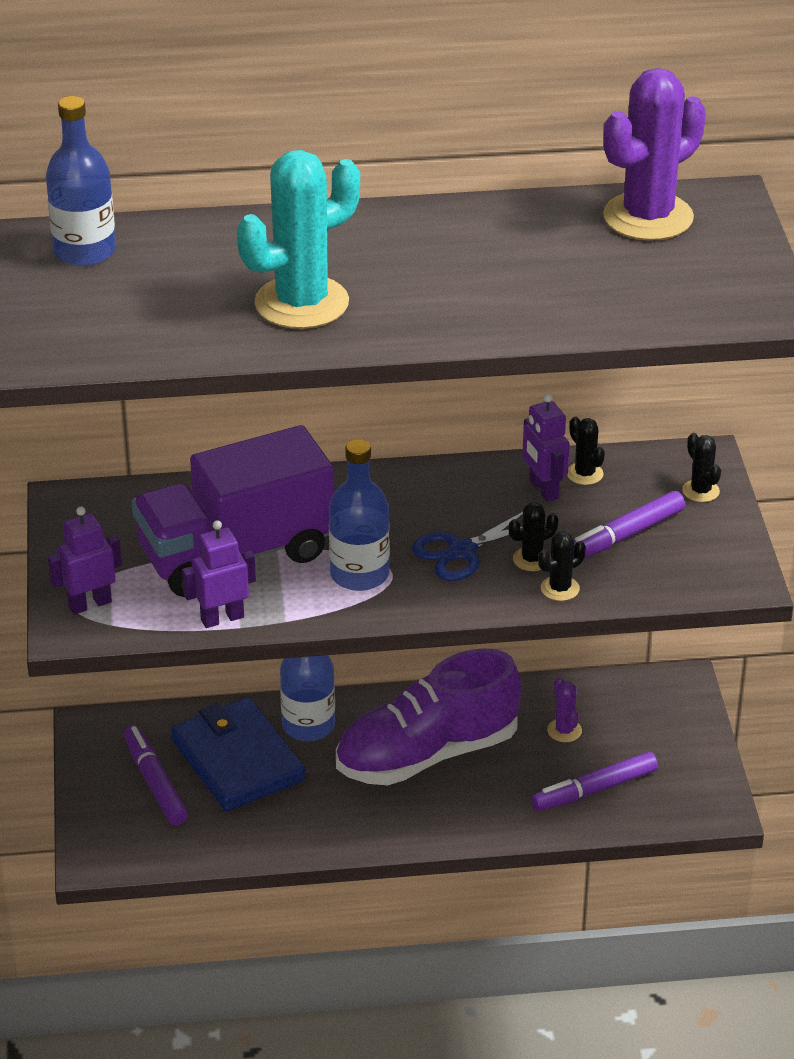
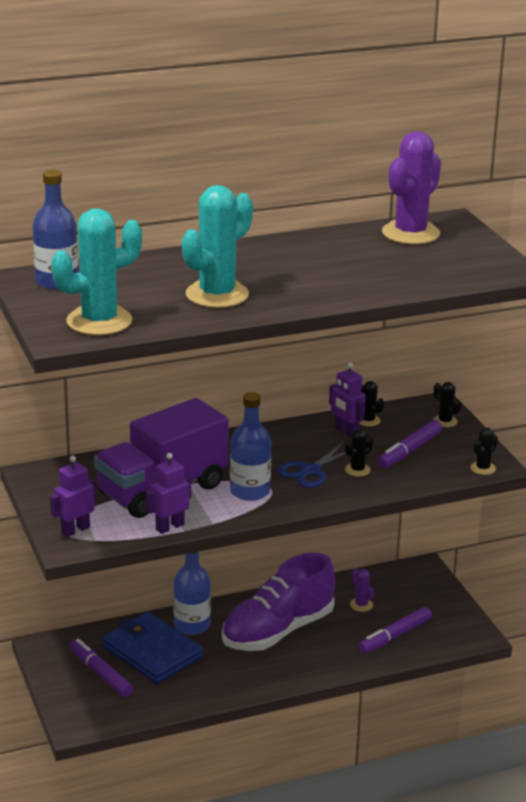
camera: 15 degrees left, 10 degrees down
black cactus [538,531,586,601] -> black cactus moved to [470,427,498,475]
none -> turquoise cactus [51,209,142,335]

